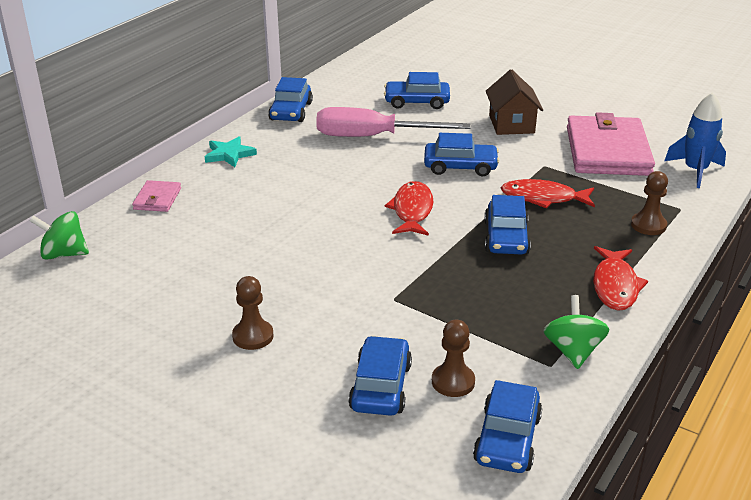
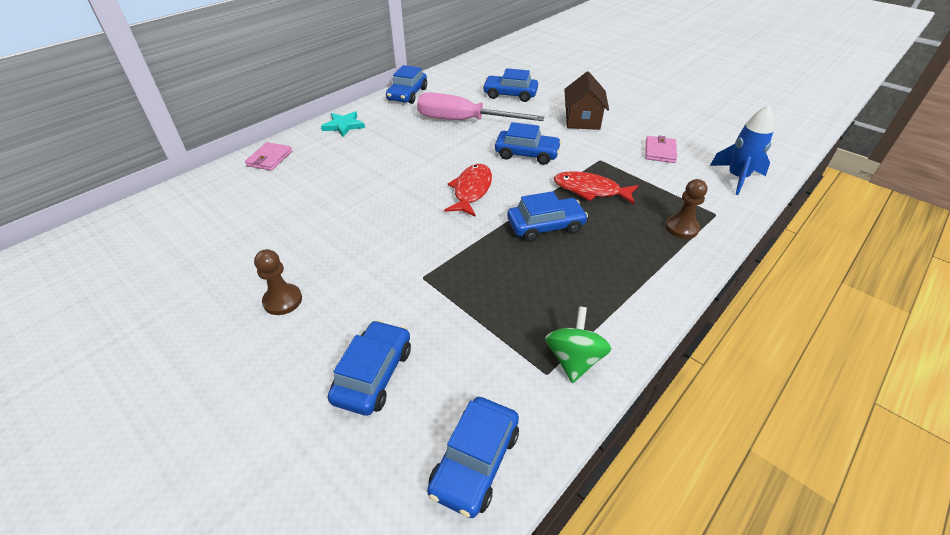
camera: 10 degrees right, 10 degrees up
green spinning top [30,211,89,260] -> none
brown pawn [432,320,475,397] -> none
blue car [484,195,531,254] -> blue car turned 120 degrees counterclockwise [507,191,588,242]
pink wallet [567,112,655,176] -> pink wallet [645,135,677,163], size x0.44
red fish [593,246,648,311] -> none

